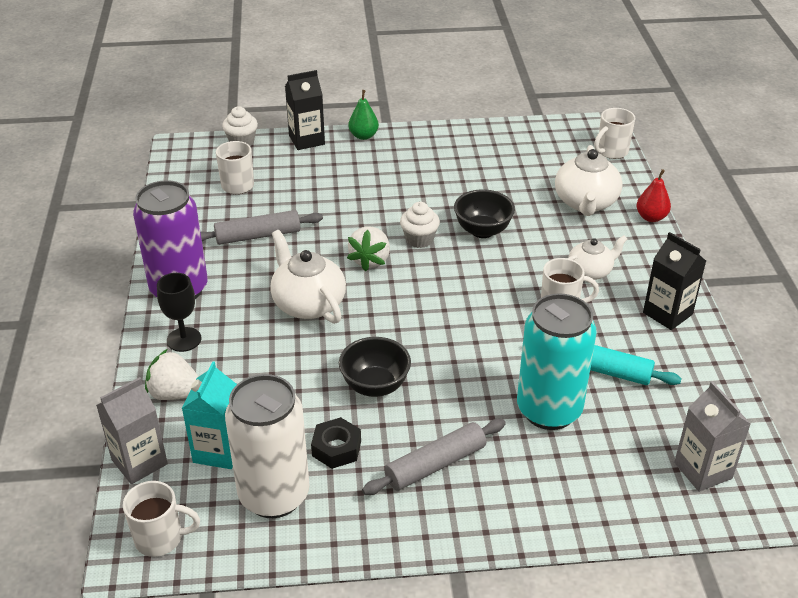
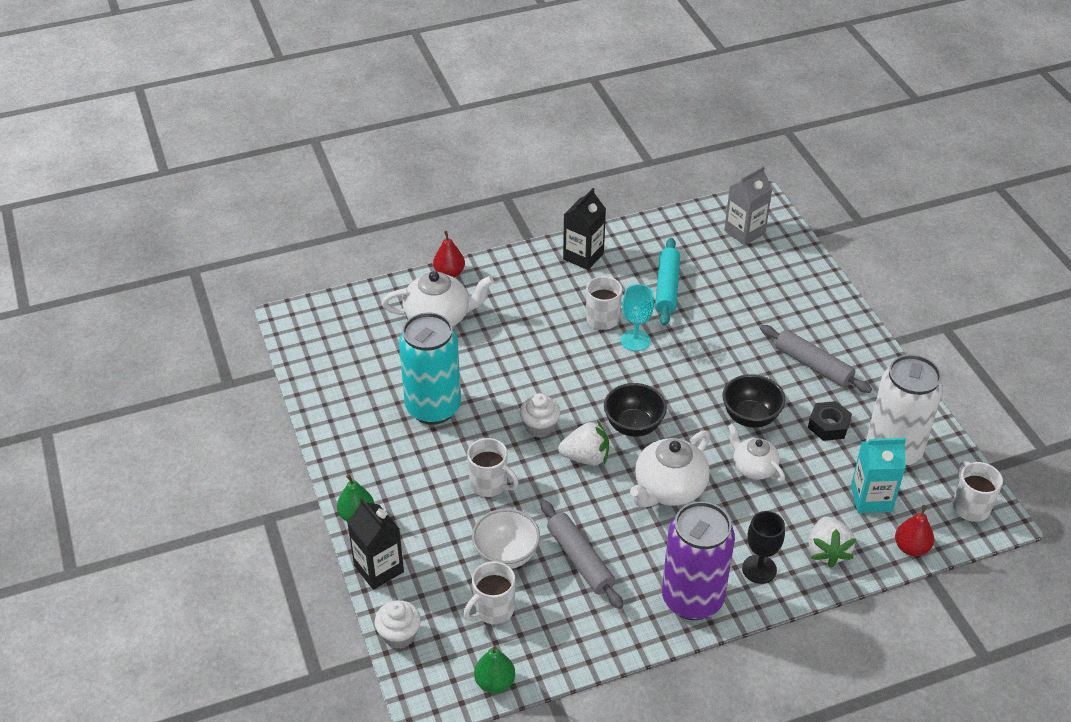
camera: 105 degrees left, 5 degrees up
grey carton [96,377,168,484] -> red pear [895,505,934,556]
black bowl [454,189,515,238] -> black bowl moved to [604,383,667,437]
turquoise can [517,293,597,430] -> turquoise can moved to [399,312,461,425]
white teapot [568,235,627,280] -> white teapot moved to [728,424,785,482]
white mug [594,108,635,159] -> white mug moved to [467,438,519,497]
none -> white bowl [472,508,540,569]
none -> green pear [474,646,515,693]
none -> turquoise goblet [621,284,654,351]

